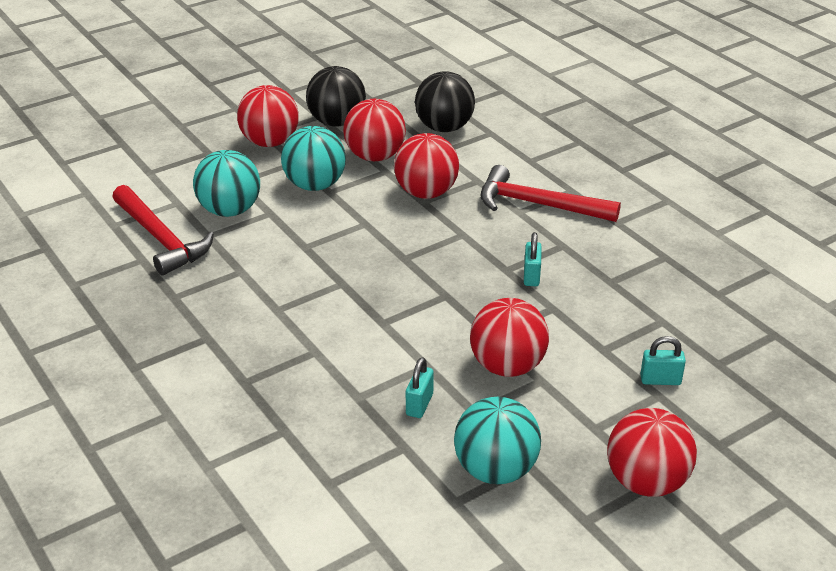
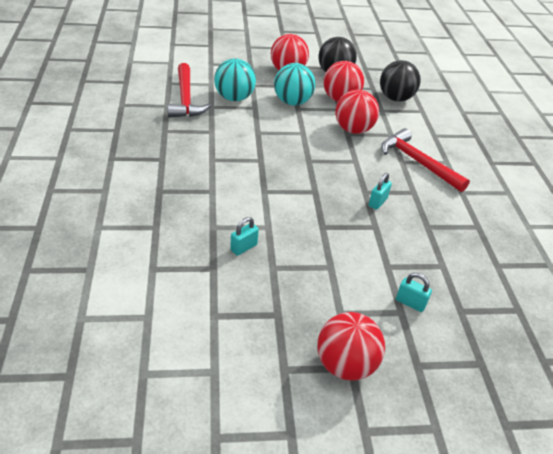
camera: 25 degrees right, 5 degrees up
turquoise ball [454,397,541,484] -> none
red ball [470,298,549,377] -> none

